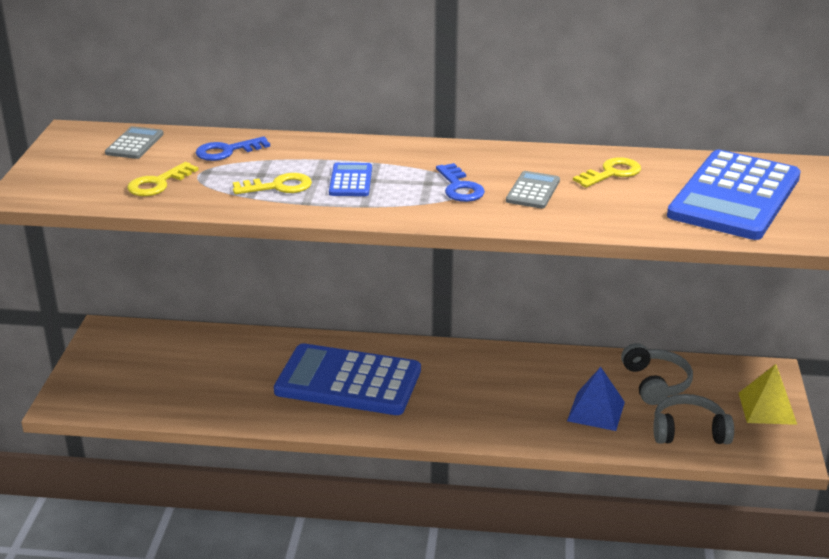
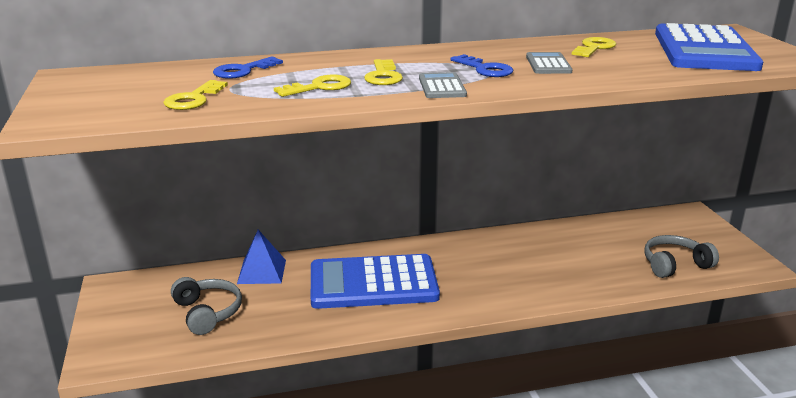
camera: 20 degrees left, 5 degrees down
grey calculator [105,126,164,159] -> grey calculator moved to [419,72,467,98]
blue calculator [329,163,372,196] -> yellow key [364,59,403,85]
blue pyramid [567,367,625,431] -> blue pyramid moved to [237,230,286,284]
grey headphones [621,343,693,405] -> grey headphones moved to [171,277,242,335]
yellow pyramid [739,364,797,425] -> none

